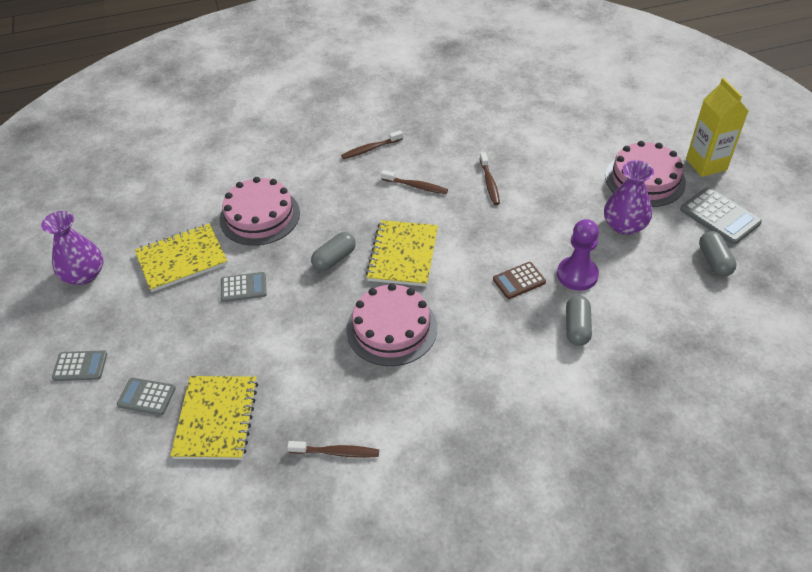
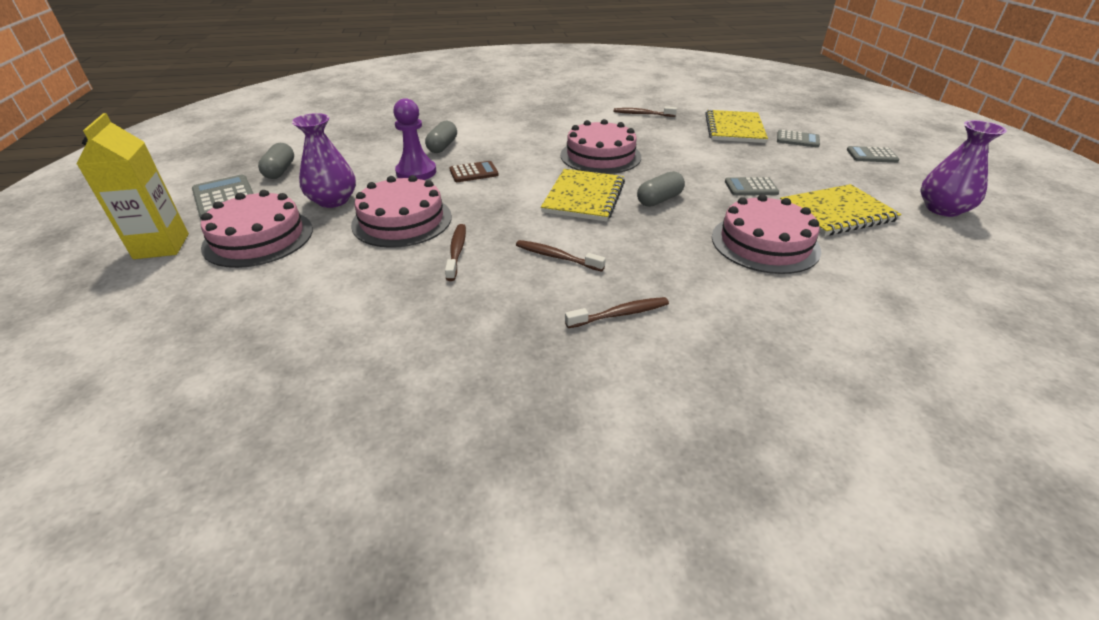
camera: 175 degrees left, 10 degrees down
none -> pink cake [351,175,452,248]

